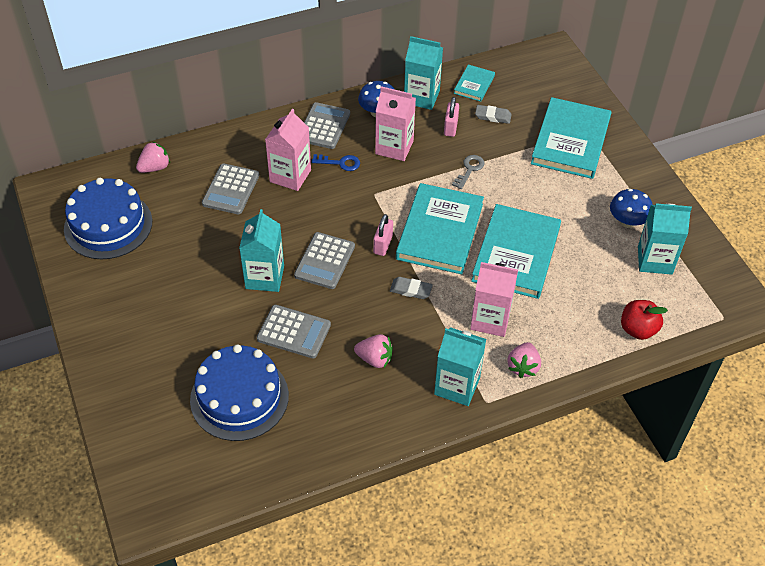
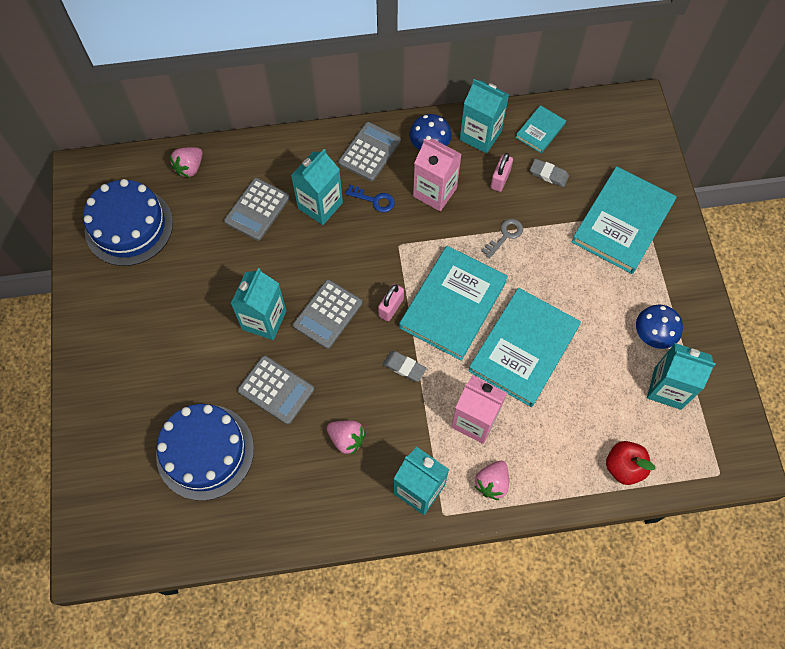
camera: 15 degrees right, 15 degrees up
pink strawberry [136,141,170,173] -> pink strawberry turned 150 degrees clockwise [170,147,203,178]
pink carton [265,109,311,191] -> turquoise carton [291,149,343,225]

